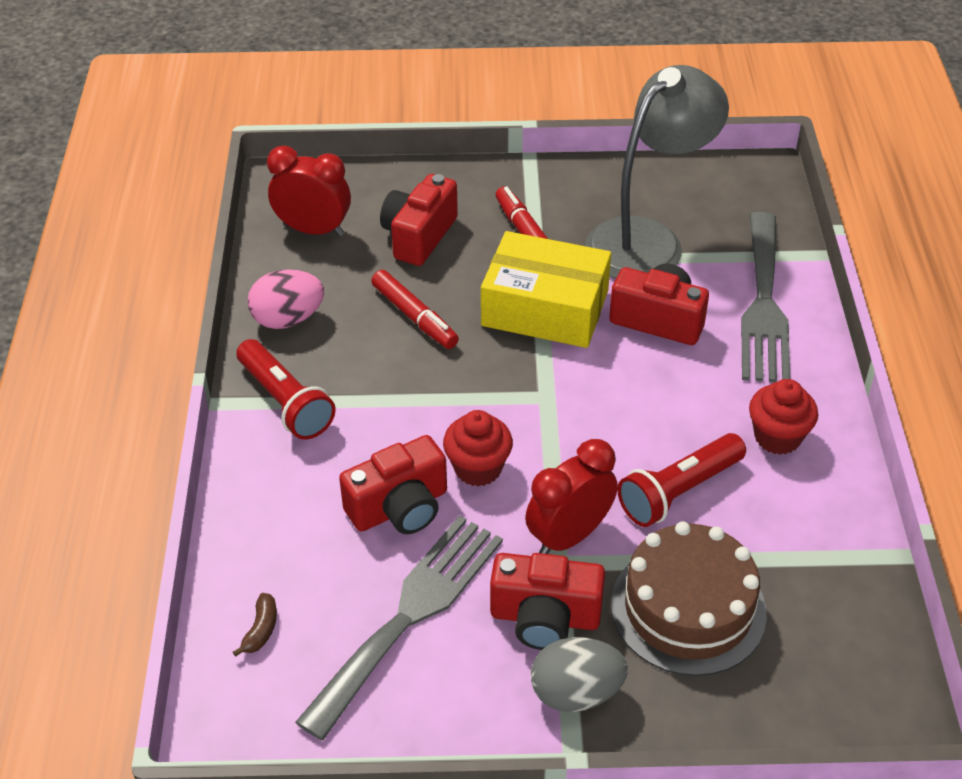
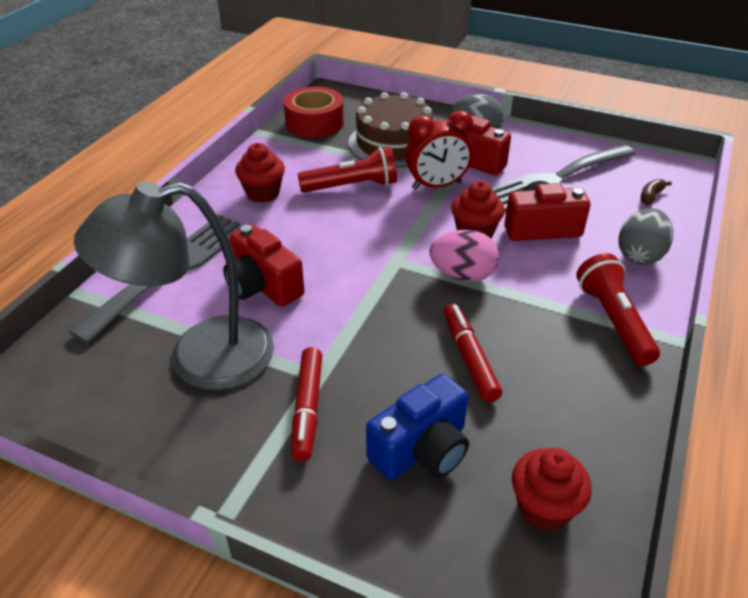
camera: 155 degrees left, 5 degrees down
pink egg [247,269,324,329] -> pink egg moved to [430,230,499,282]
red clock [267,146,351,236] -> red cupcake [512,448,592,531]
red camera [380,174,458,266] -> blue camera [366,374,469,480]
yellow box [481,231,611,348] -> none
none -> red tape [284,87,344,138]
none -> grey egg [618,208,673,265]

